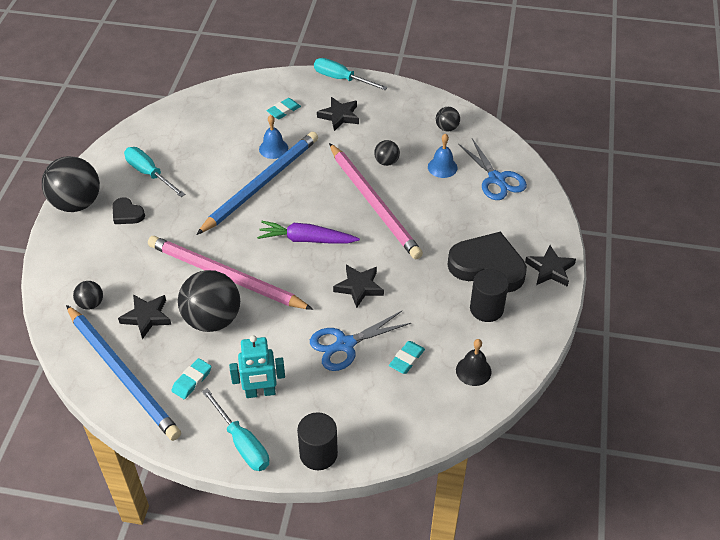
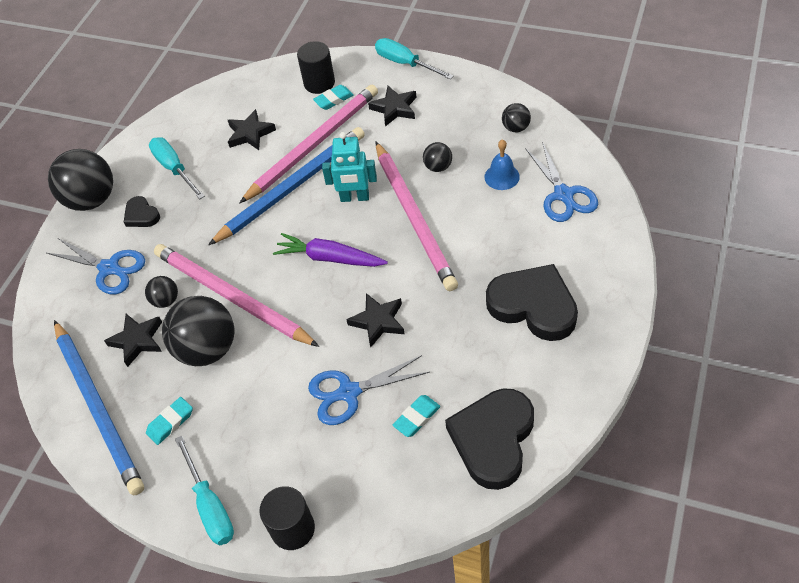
camera: 15 degrees right, 5 degrees up
black ball [73,281,103,310] -> black ball moved to [145,276,178,308]
turquoise robot [229,335,285,398] -> turquoise robot moved to [322,132,377,202]
blue bell [259,115,288,159] -> pink pencil [240,85,378,203]
black bell [456,339,492,386] -> black heart [445,388,534,490]
black cylinder [470,269,509,322] -> black cylinder moved to [297,41,335,94]
black star [525,245,576,287] -> black star moved to [228,109,276,150]
none -> blue scissors [47,238,145,295]

